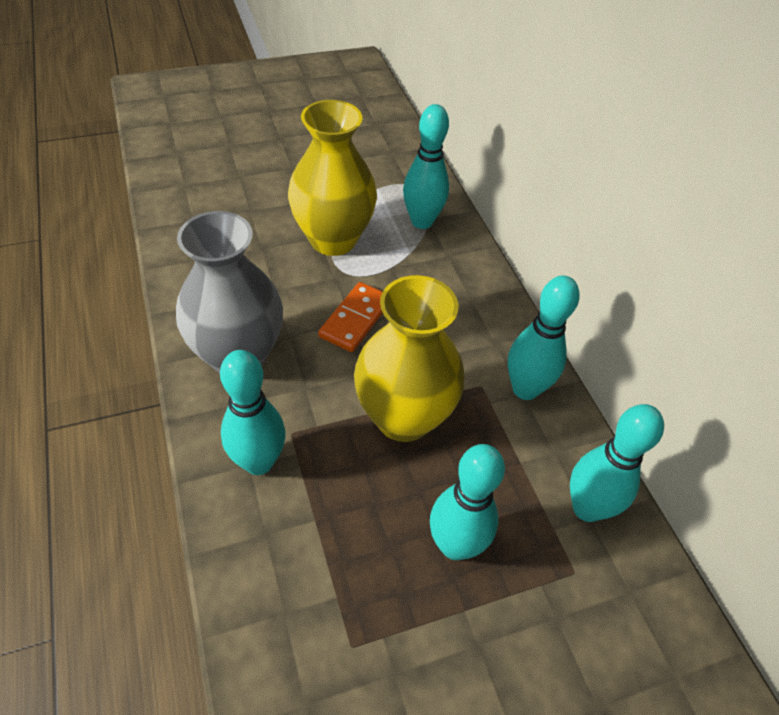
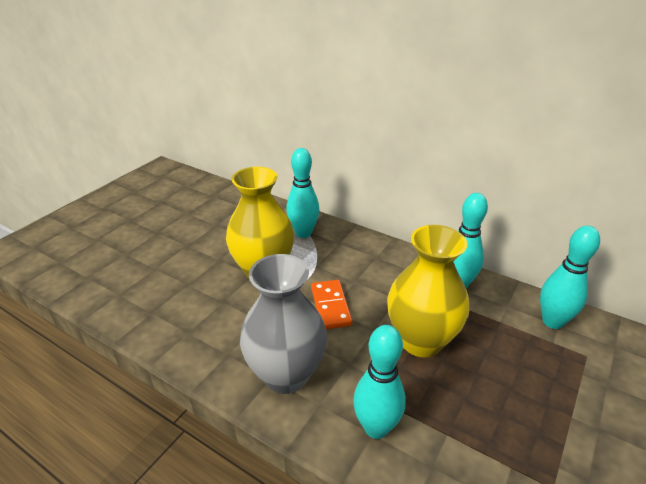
camera: 35 degrees left, 15 degrees down
turquoise bowling pin [430,444,505,560] -> none

